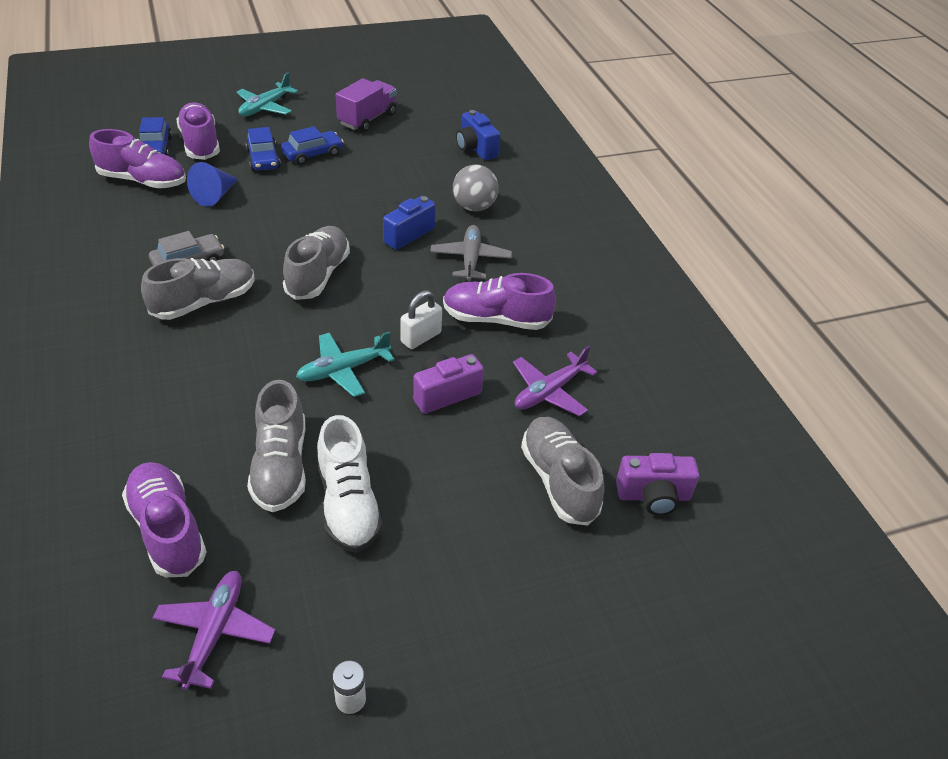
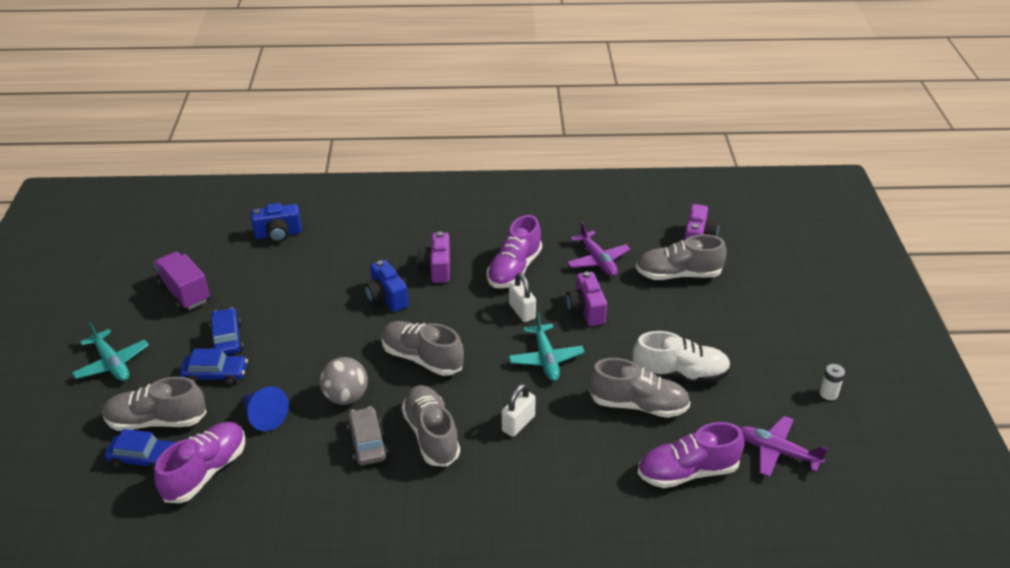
camera: 70 degrees left, 5 degrees down
purple shoe [176,102,220,160] -> grey shoe [102,377,207,431]
grey plane [430,225,512,281] -> purple camera [417,232,450,283]
grey ball [453,164,498,211] -> grey ball moved to [320,357,368,405]
none -> white padlock [502,384,536,437]

